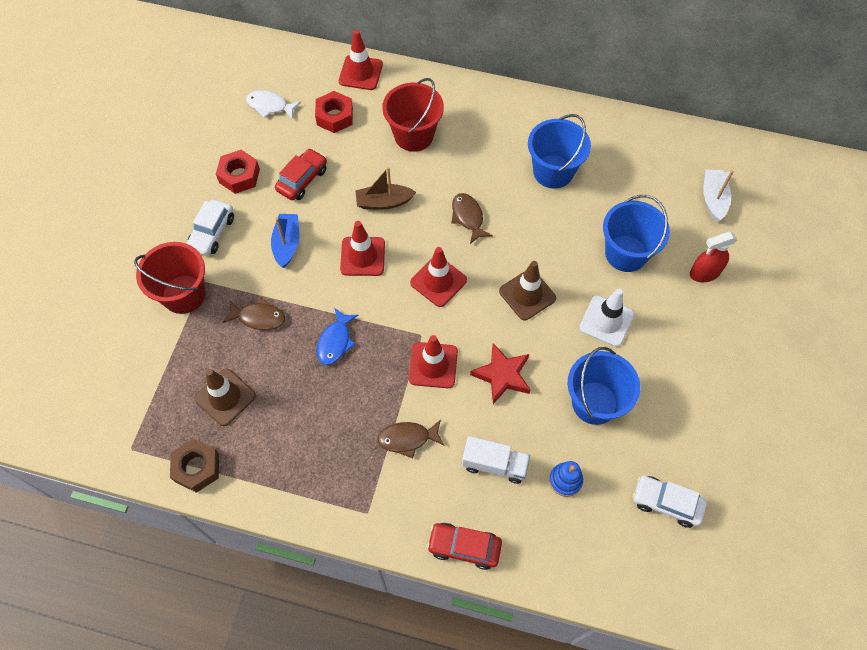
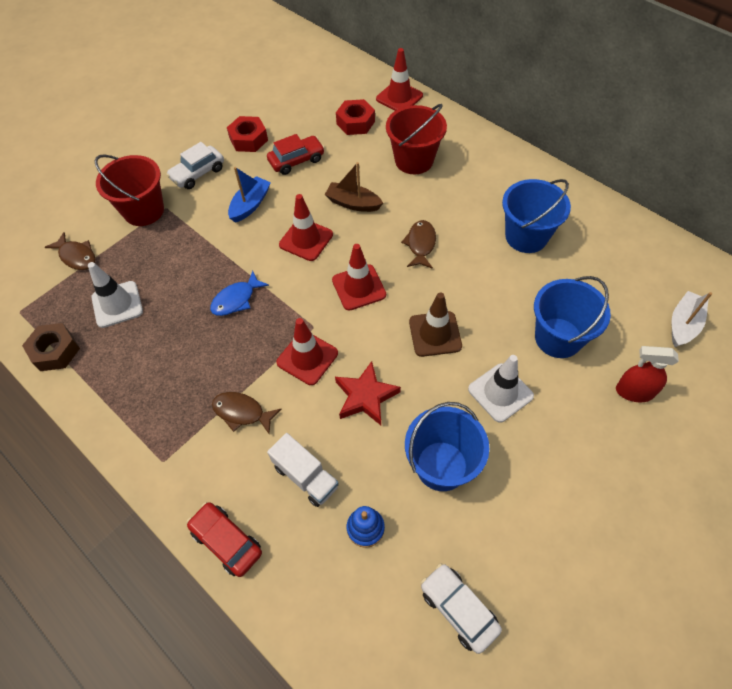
camera: 30 degrees right, 5 degrees down
brown traffic cone [194,369,256,426] -> white traffic cone [88,262,143,328]
brown fish [222,298,285,330] -> brown fish moved to [45,232,96,270]
white fish [246,90,301,120] -> none

